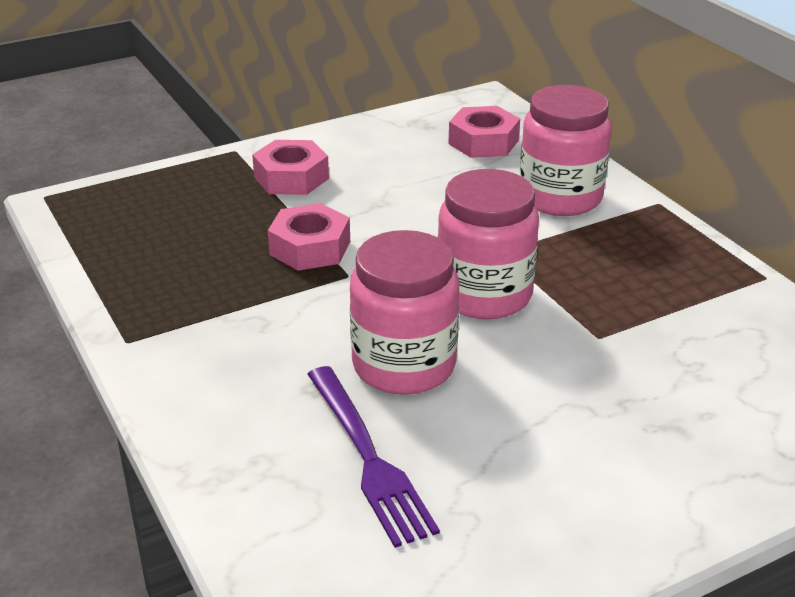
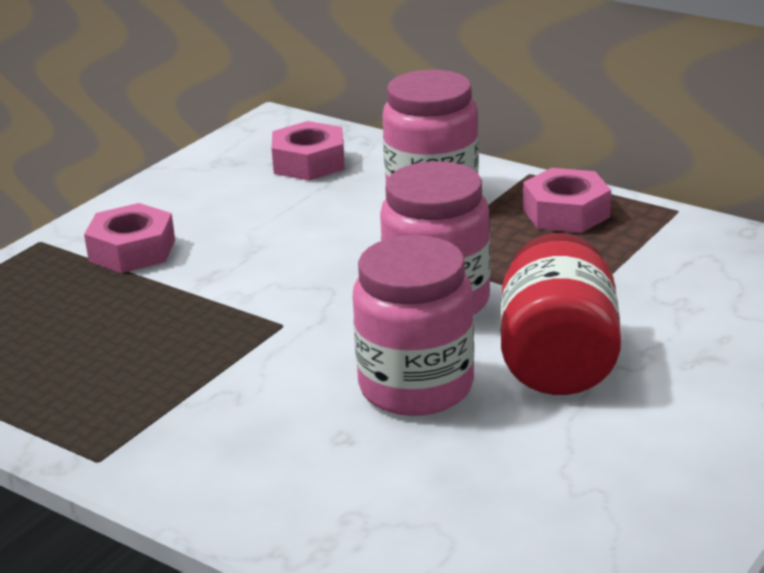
camera: 25 degrees left, 5 degrees down
pink nut [268,203,350,271] -> pink nut moved to [523,168,611,233]
purple fork [308,366,440,548] -> none
none -> red jar [500,233,621,395]

